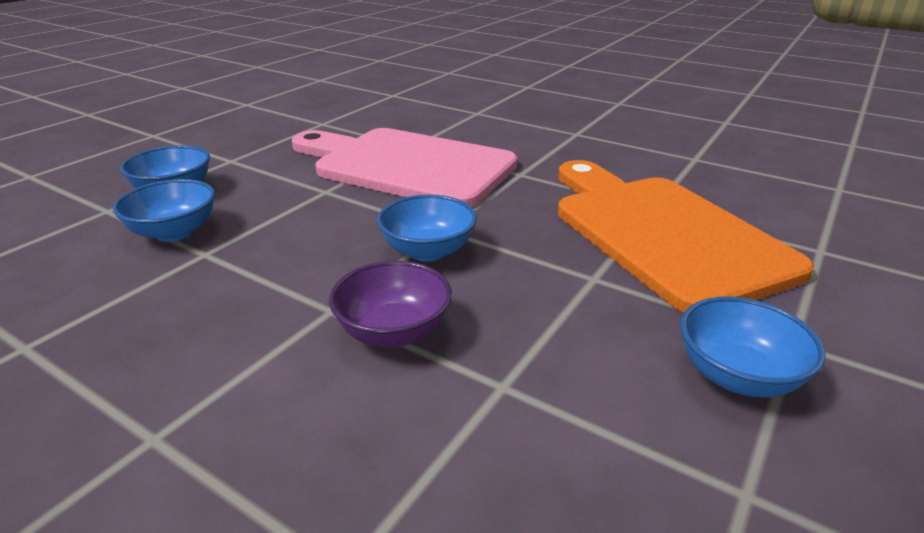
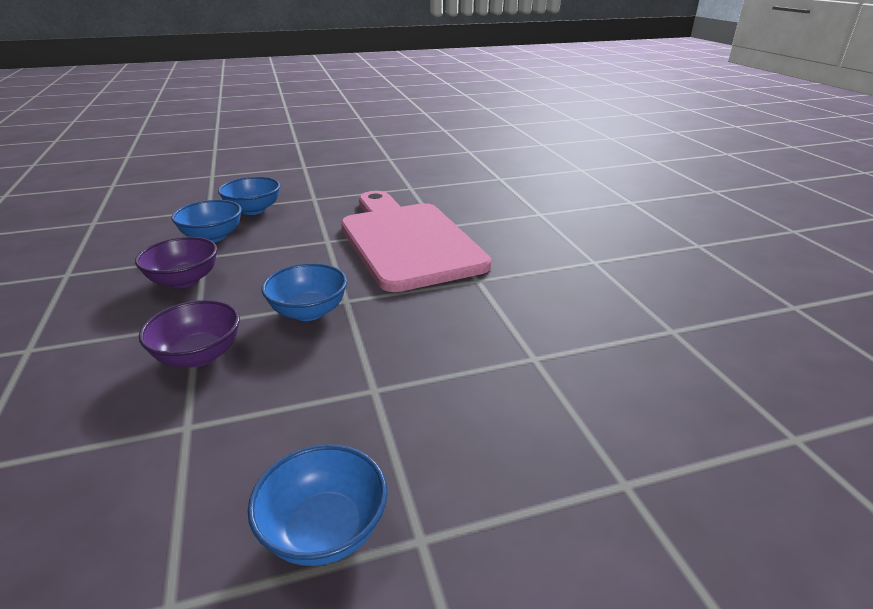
camera: 40 degrees right, 0 degrees up
orange cutting board [558,160,814,313] -> none
none -> purple bowl [135,237,218,288]

